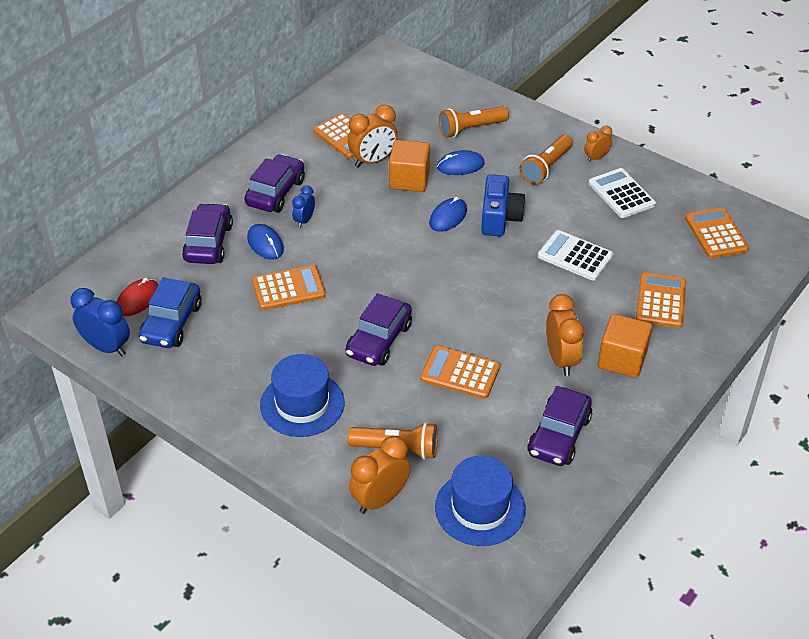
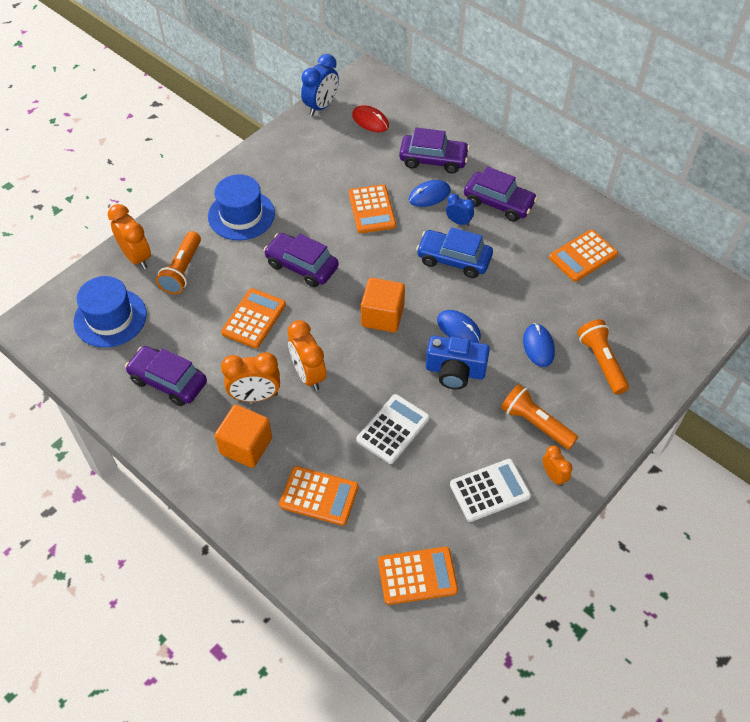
camera: 95 degrees right, 10 degrees up
blue car [139,277,202,348] -> blue car moved to [416,227,493,278]
orange clock [348,105,398,167] -> orange clock moved to [287,320,326,391]
orange cube [389,140,430,192] -> orange cube moved to [361,278,405,333]

